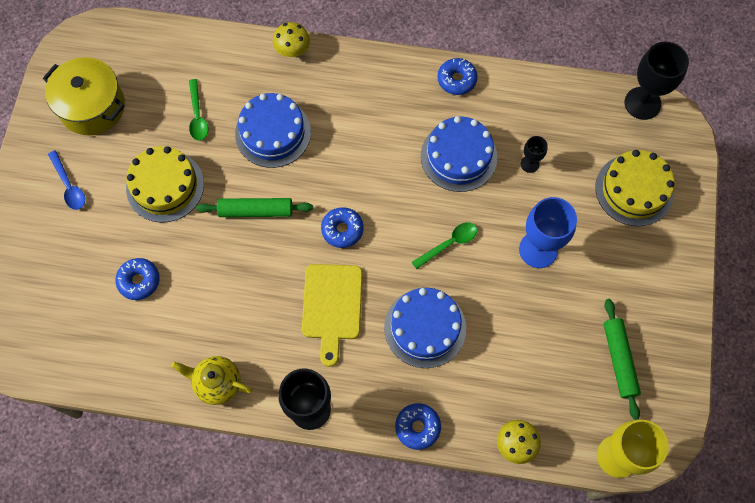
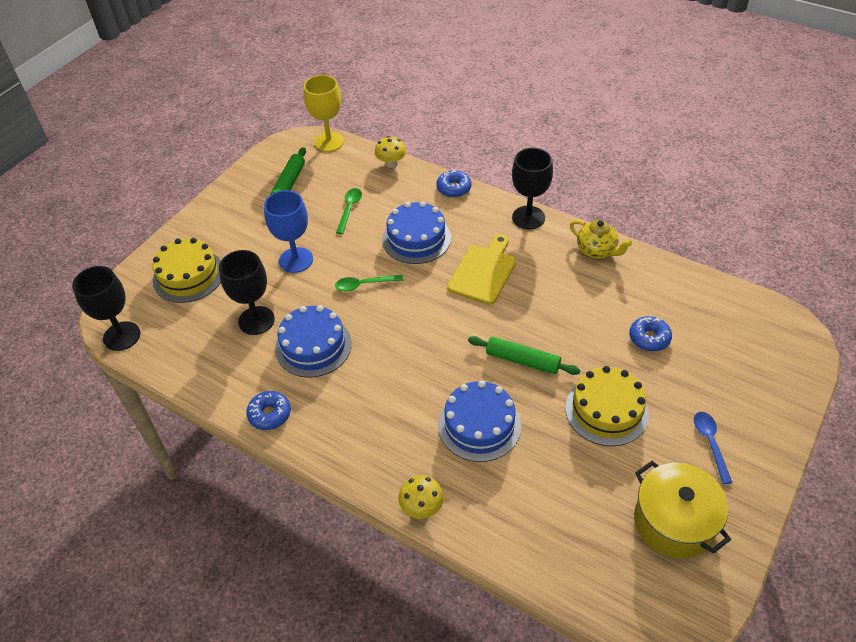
camera: 155 degrees left, 20 degrees down
green spoon [189,79,209,141] -> green spoon moved to [336,188,362,234]
blue donut [321,207,364,248] -> none
black goblet [521,136,548,173] -> black goblet [219,250,275,335], size x1.97

